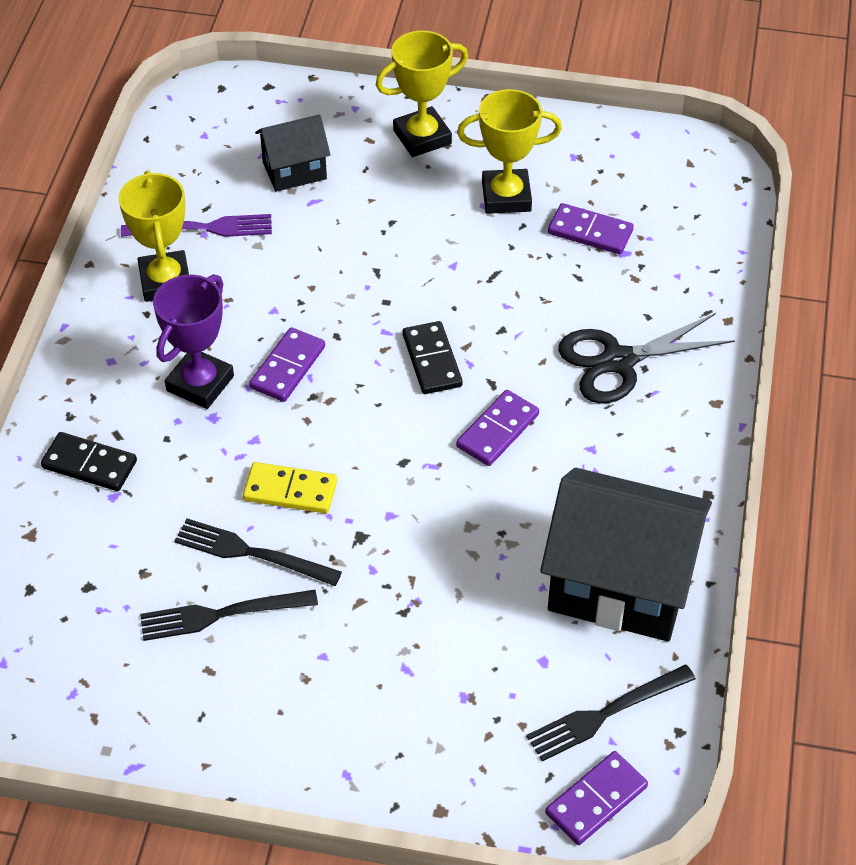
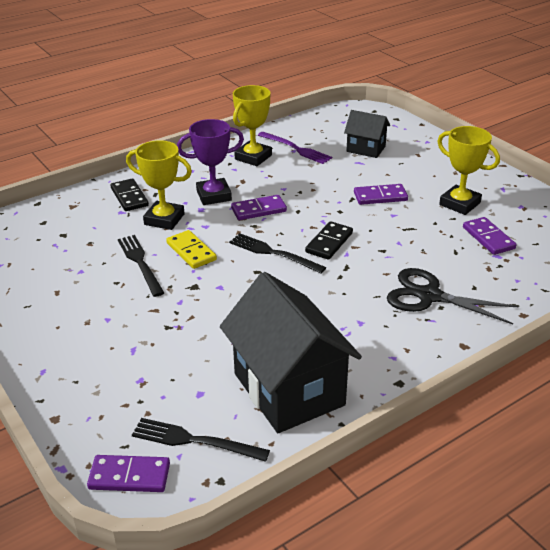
camera: 45 degrees right, 15 degrees down
black fork [140,590,318,641] -> black fork moved to [229,233,326,274]
yellow trophy [376,30,468,157] -> yellow trophy moved to [126,140,192,230]
purple domino [456,390,539,466] -> purple domino moved to [354,184,408,205]

